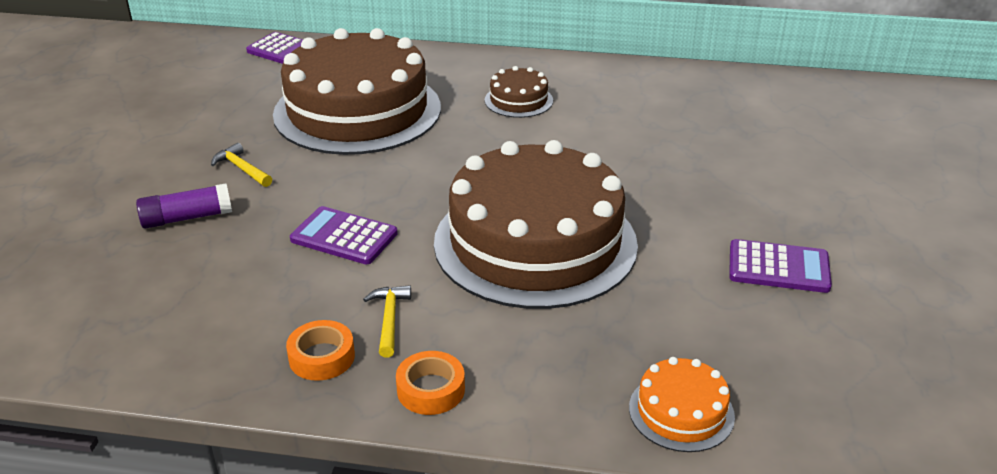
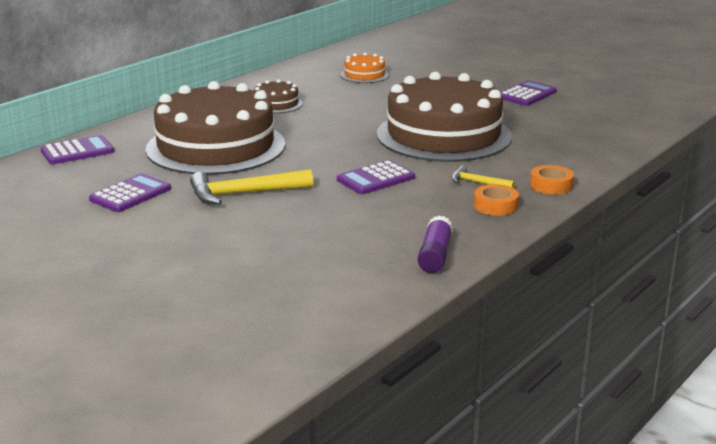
camera: 60 degrees left, 10 degrees down
purple glue stick [136,183,232,229] -> purple glue stick moved to [417,216,453,273]
yellow hammer [211,143,272,187] -> yellow hammer [190,169,313,205], size x1.83
orange cake [629,357,735,452] -> orange cake moved to [340,52,389,83]
none -> purple calculator [89,174,171,212]

